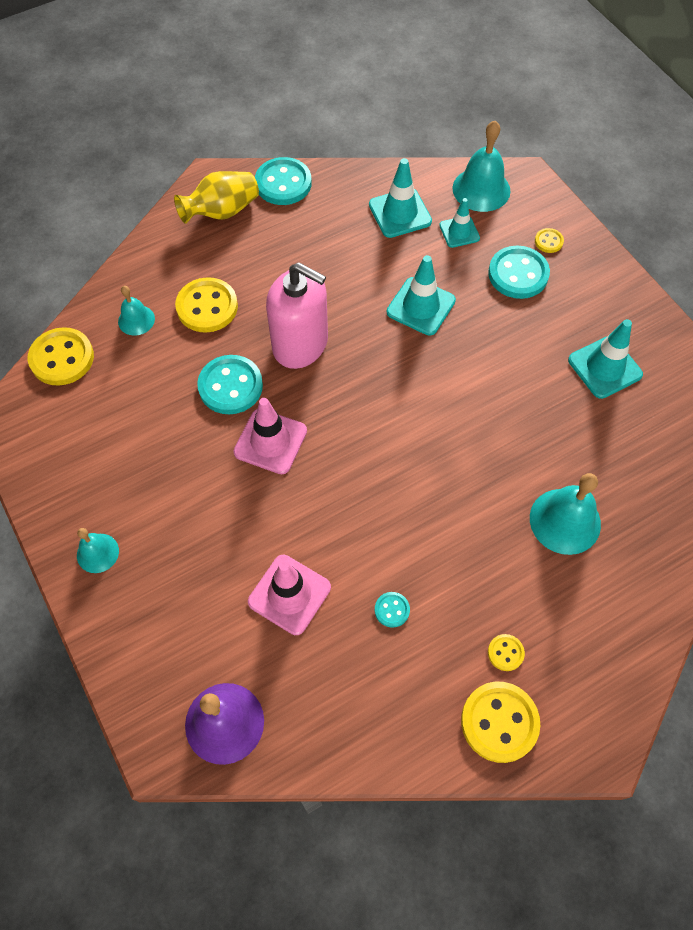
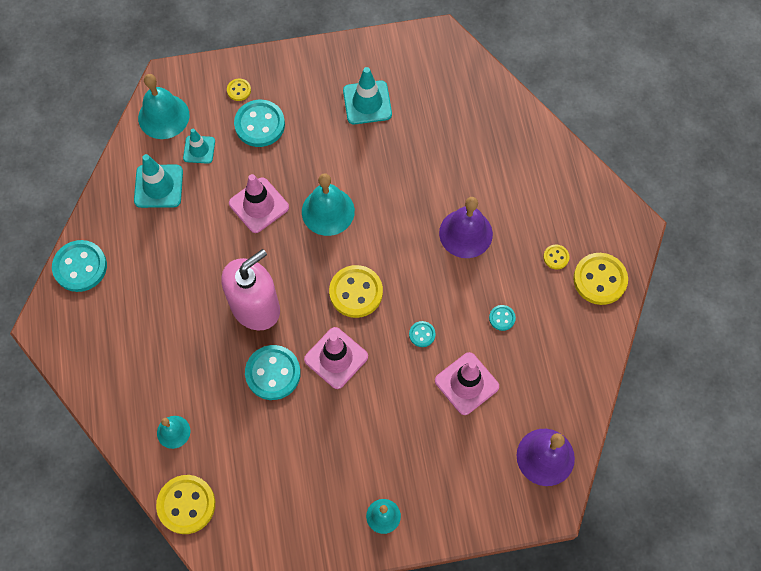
camera: 70 degrees left, 5 degrees up
yellow vase [174,171,259,224] -> none
yellow button [175,277,238,333] -> yellow button moved to [329,265,383,318]
turquoise traffic cone [387,255,456,336] -> pink traffic cone [229,174,289,233]
turquoise bell [530,473,601,555] -> turquoise bell moved to [302,173,355,236]
none -> turquoise button [409,321,436,347]
none -> purple bell [439,197,493,258]

